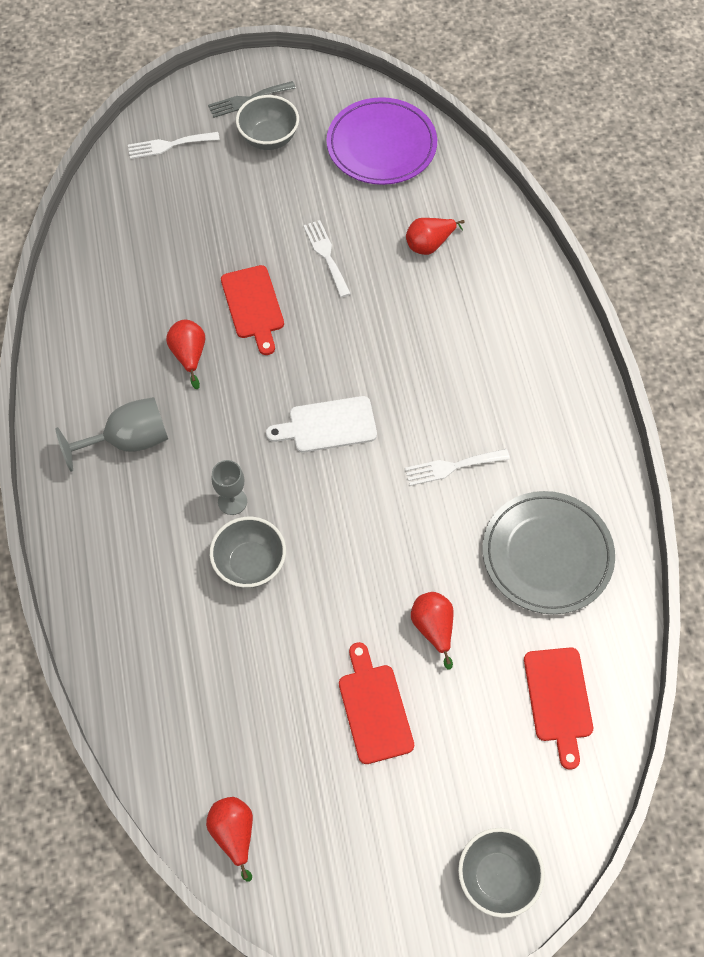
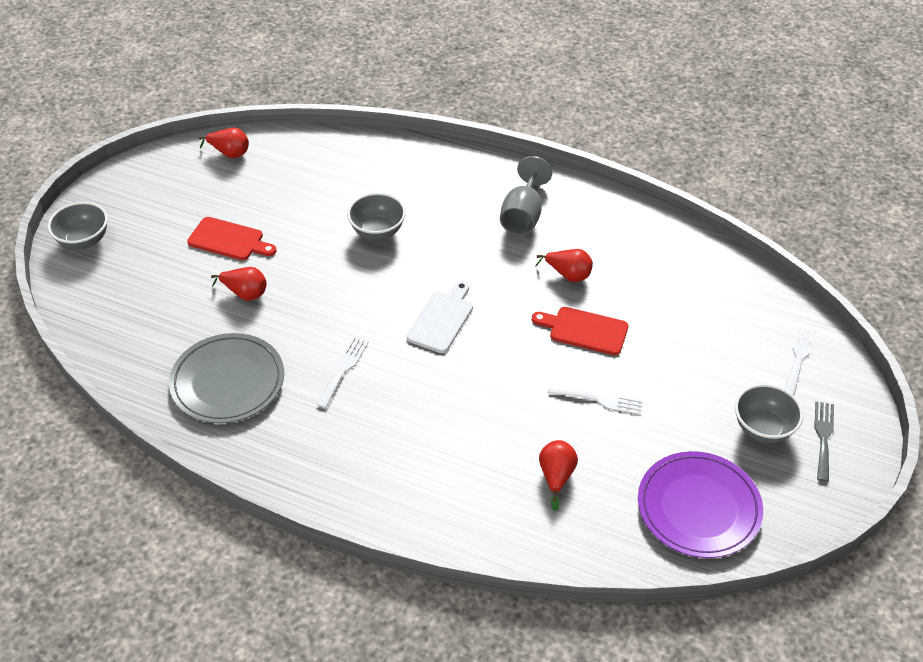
camera: 125 degrees right, 15 degrees down
grey goblet [211,460,247,515] -> none
red cutting board [524,647,593,770] -> none

